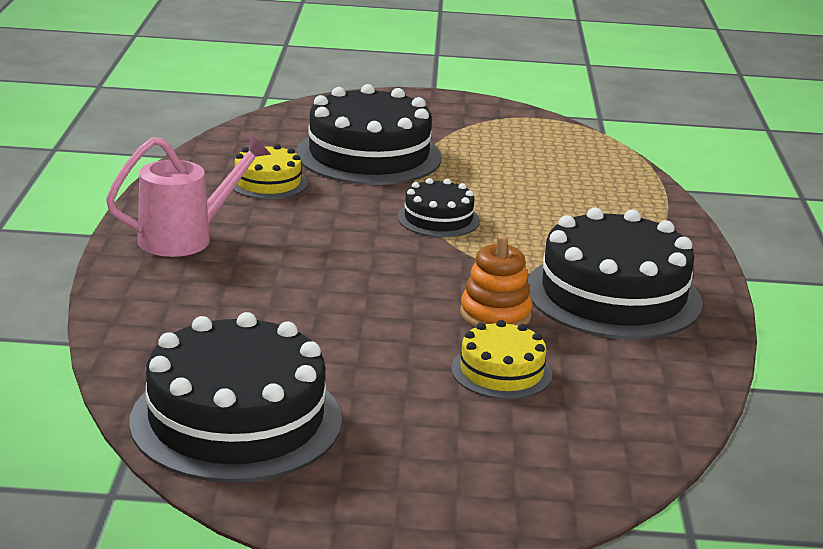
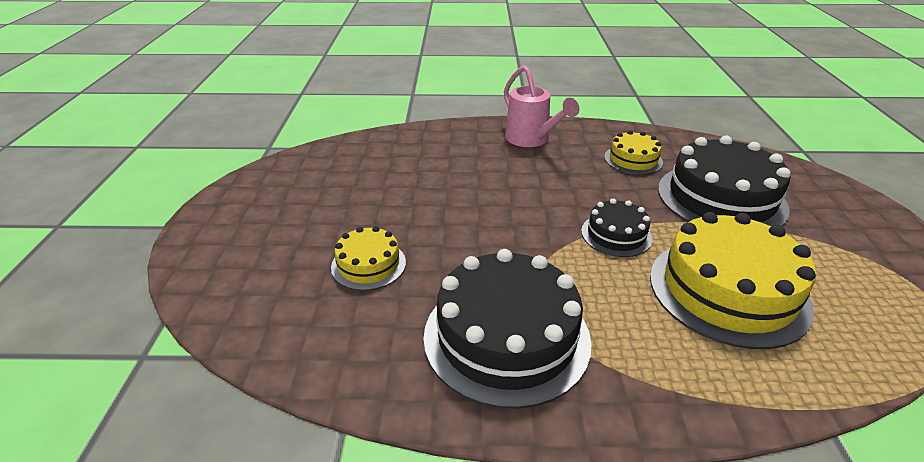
camera: 90 degrees right, 10 degrees up
black cake [129,312,342,483] -> none
orange stacking toy [460,235,533,327] -> none
none -> yellow cake [650,212,816,349]

